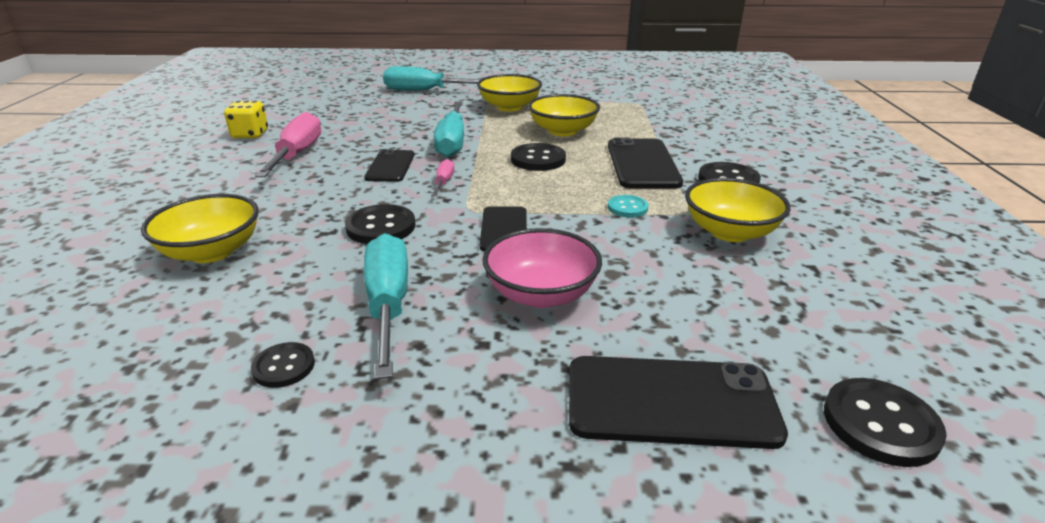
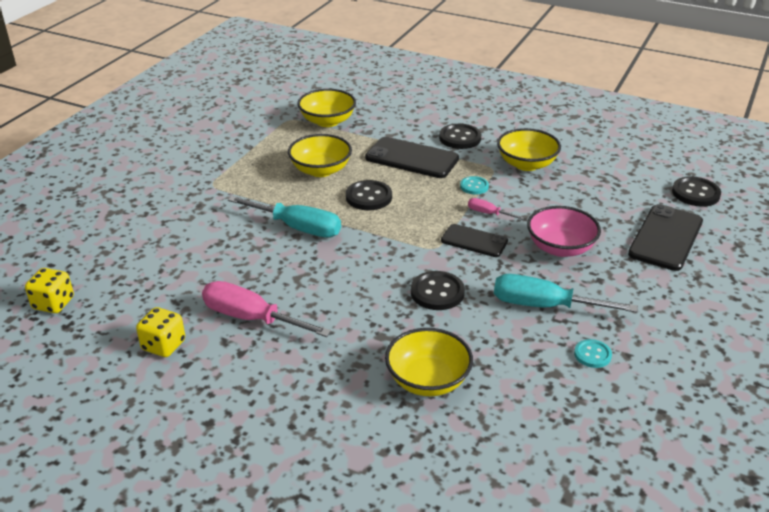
camera: 65 degrees left, 5 degrees up
black button [251,342,315,388] -> turquoise button [574,339,612,368]
black phone [364,149,415,182] -> none
turquoise screwdriver [383,66,481,91] -> none
pink screwdriver [431,159,454,196] -> pink screwdriver moved to [468,198,525,220]
yellow bowl [477,74,542,112] -> yellow bowl moved to [297,89,356,127]
none -> yellow dice [25,268,74,313]

